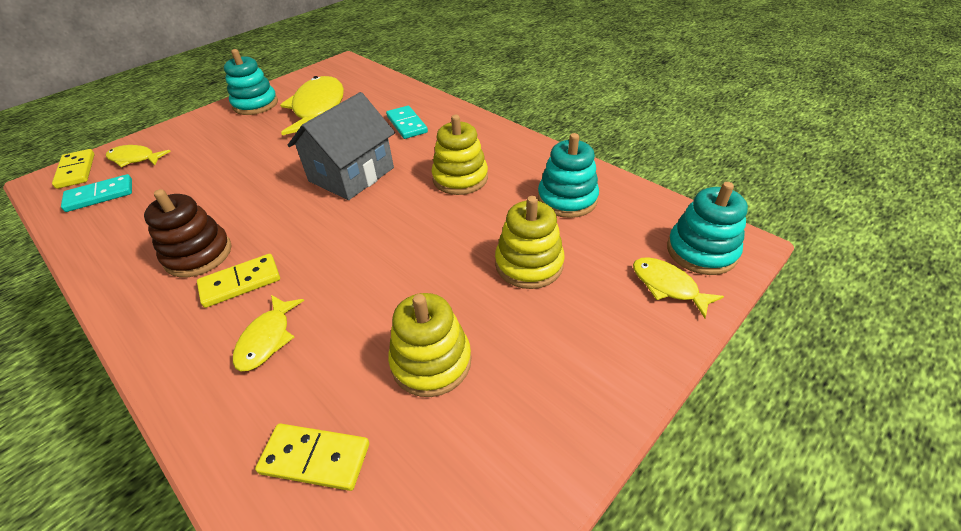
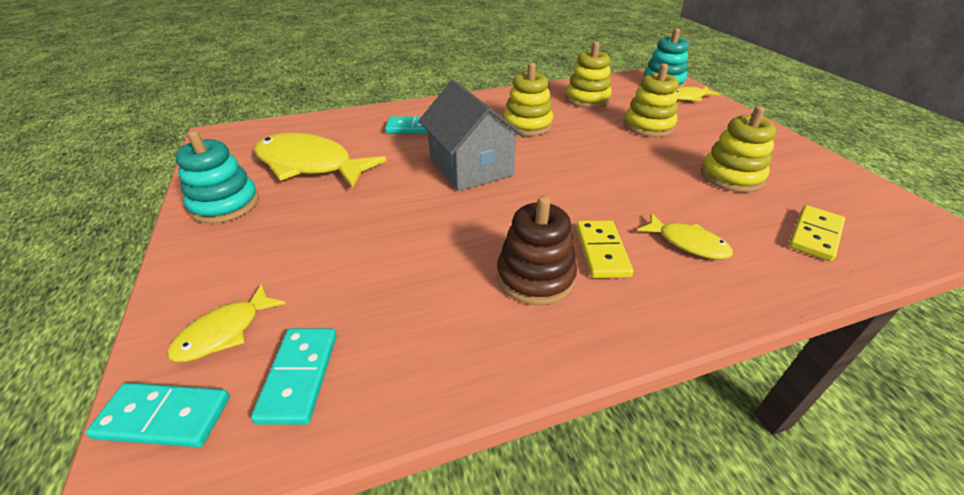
camera: 65 degrees left, 5 degrees down
yellow domino [52,149,95,189] -> turquoise domino [86,383,230,447]
turquoise stacking toy [538,133,599,218] -> yellow stacking toy [565,42,612,108]

